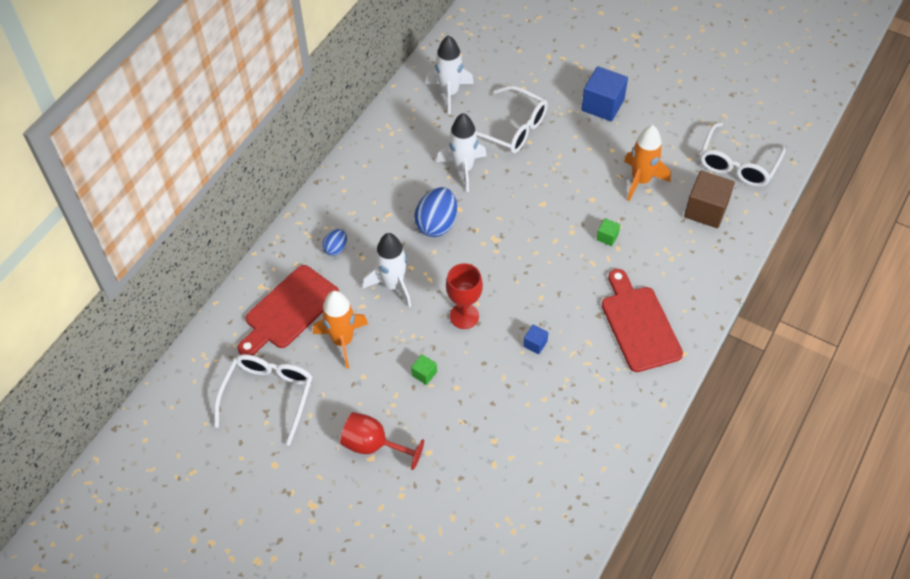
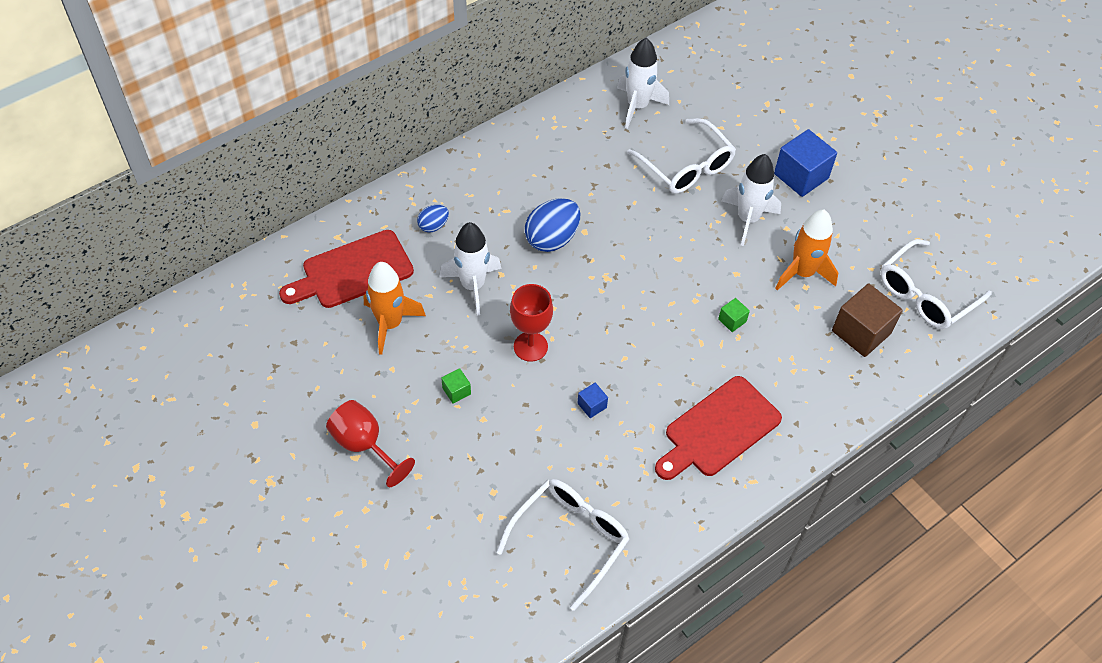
camera: 20 degrees right, 0 degrees up
white glasses [214,354,312,446] -> white glasses moved to [497,479,630,611]
white rocket [436,113,487,192] -> white rocket moved to [721,154,781,246]
red cutting board [602,269,683,372] -> red cutting board turned 135 degrees counterclockwise [655,376,782,480]

